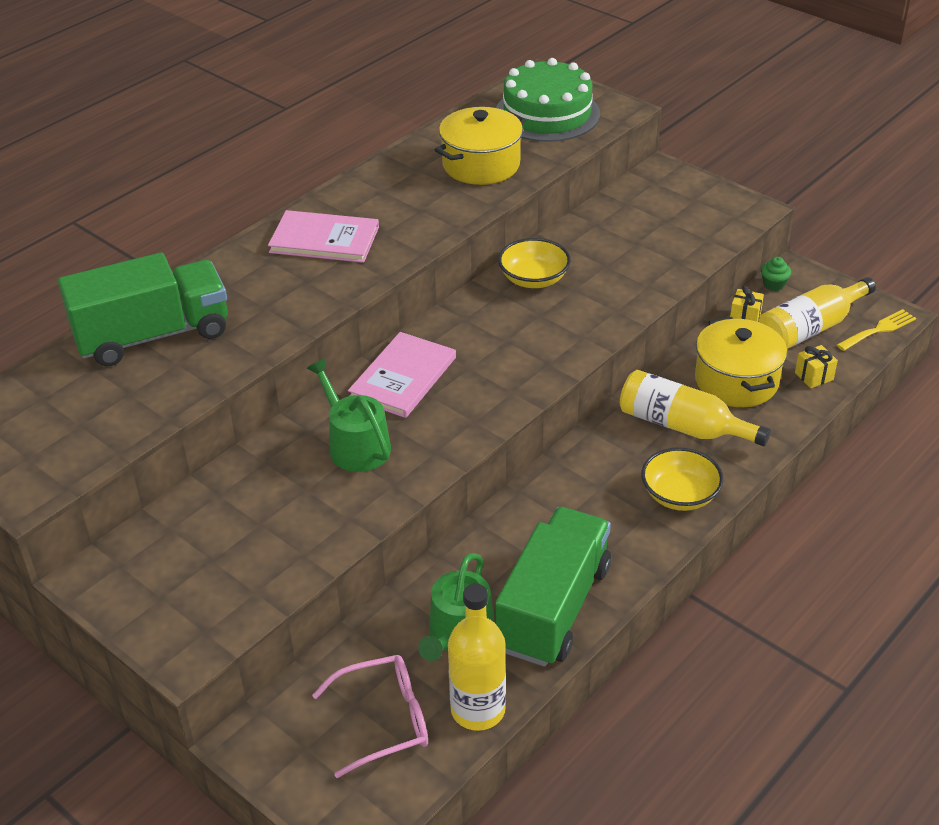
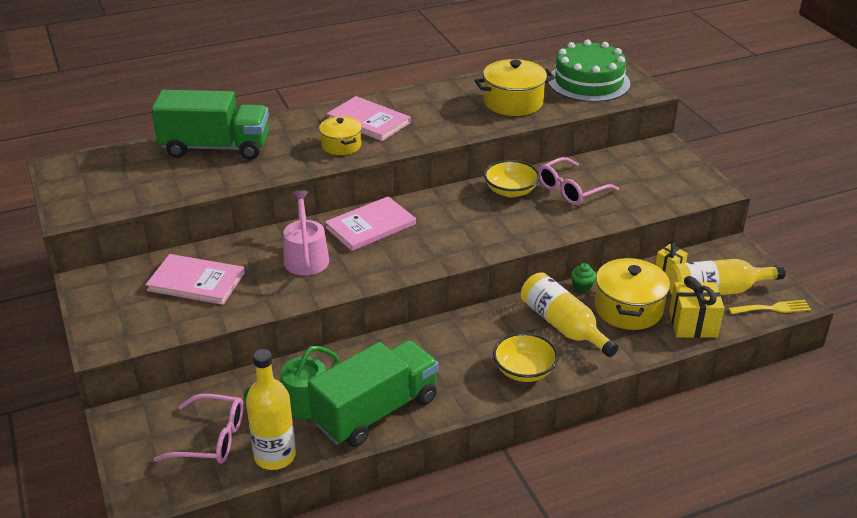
camera: 25 degrees right, 5 degrees down
green watering can [307,359,391,472] -> pink watering can [283,190,329,276]
green cupcake [761,257,791,291] -> green cupcake moved to [571,263,596,292]
yellow gift [795,345,838,388] -> yellow gift [669,276,724,338], size x1.77
none -> pink book [145,254,245,305]
none -> yellow pot [319,116,362,155]
none -> pink glasses [538,157,619,205]

